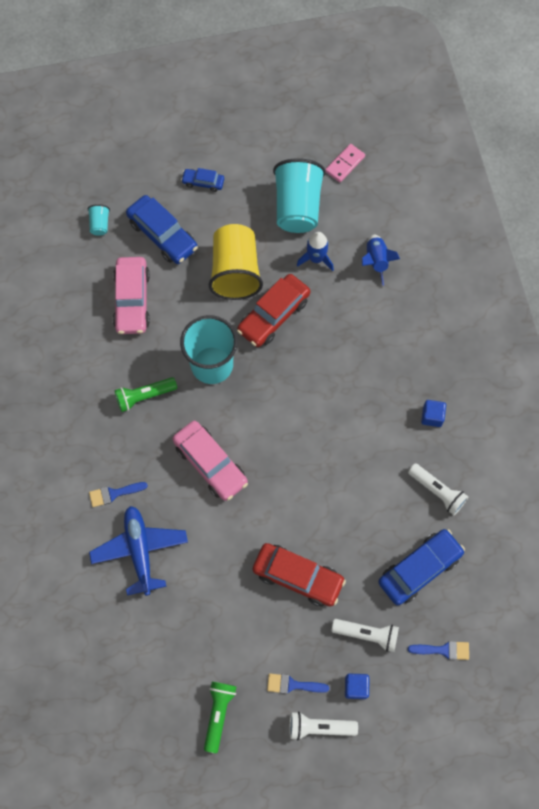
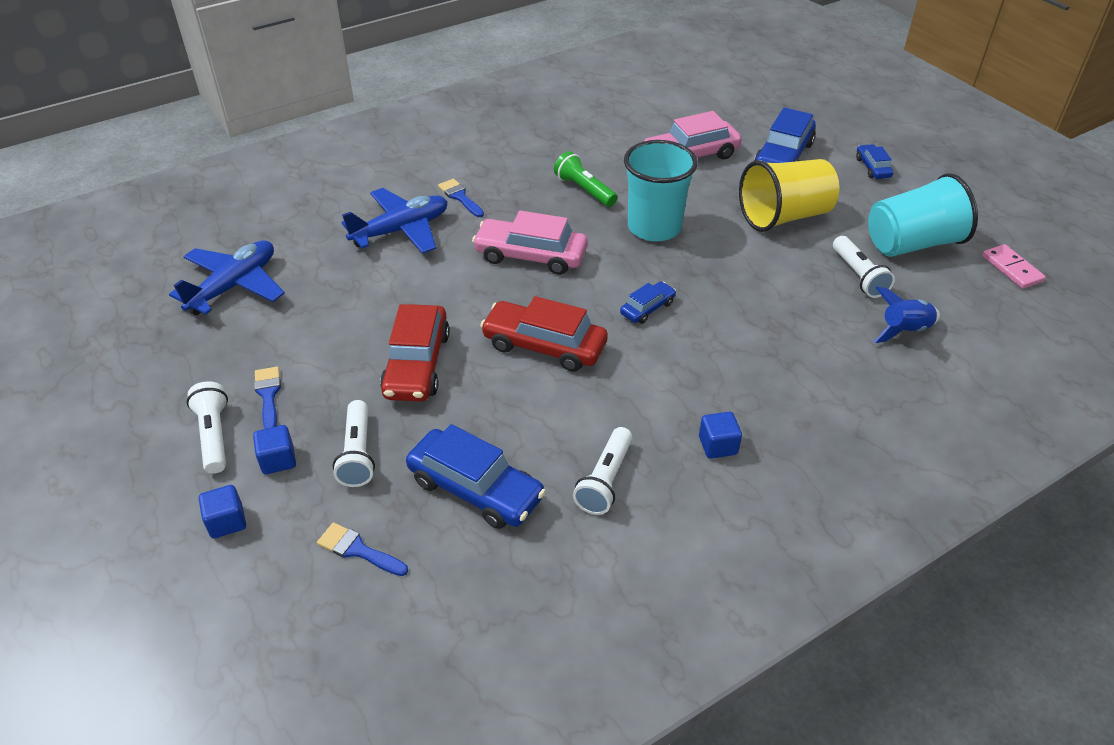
camera: 70 degrees right, 25 degrees down
turquoise cup [87,204,110,236] -> none
pink car [172,421,248,501] -> pink car turned 75 degrees clockwise [472,211,588,275]
green flashlight [204,682,236,753] -> none
red car [237,274,310,347] -> red car moved to [480,296,608,372]
blue rocket [297,232,334,271] -> white flashlight [833,236,895,298]
pink domino [325,144,365,182] -> pink domino turned 45 degrees clockwise [982,244,1046,289]
blue brush [408,641,469,660] -> blue brush turned 135 degrees clockwise [317,523,408,576]
none -> blue plane [169,240,285,315]
none -> blue cube [199,485,246,539]
none -> blue car [620,281,676,324]

